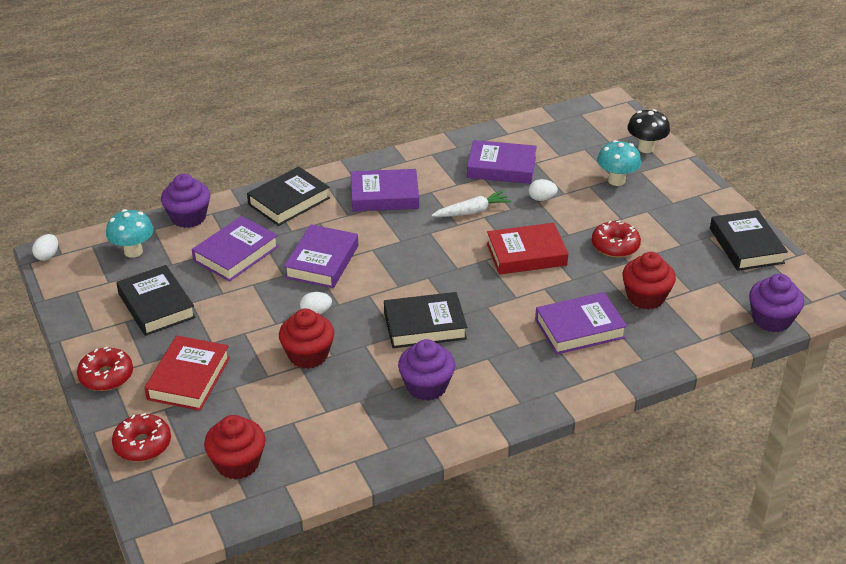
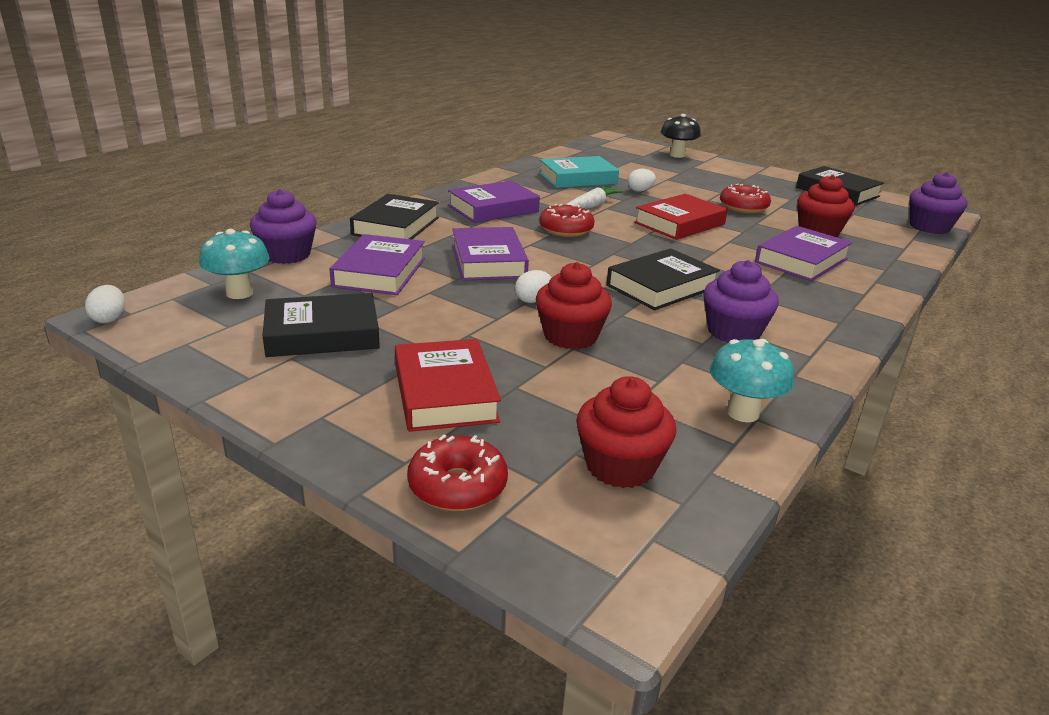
camera: 30 degrees left, 10 degrees down
red donut [77,346,133,391] -> red donut moved to [539,204,595,237]
black book [116,265,196,336] -> black book turned 45 degrees counterclockwise [262,293,380,357]
purple book [467,140,537,184] -> turquoise book [539,156,619,188]
turquoise mushroom [597,140,641,186] -> turquoise mushroom moved to [710,339,794,422]

